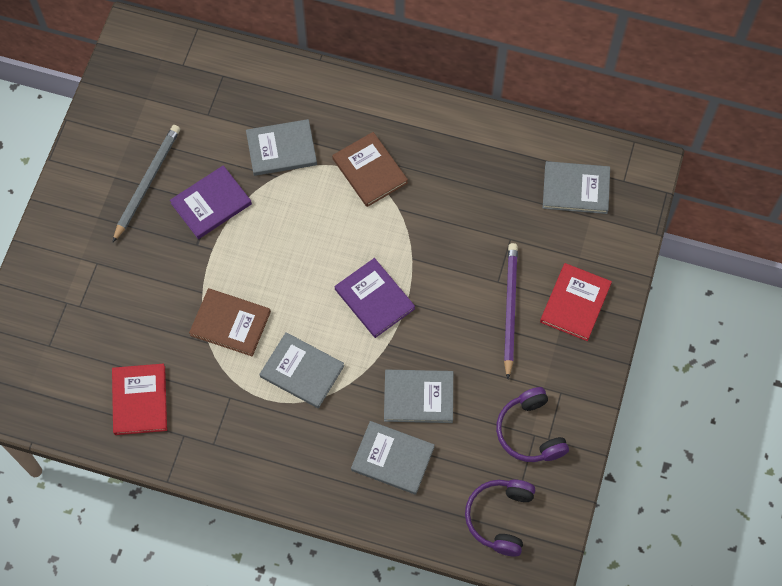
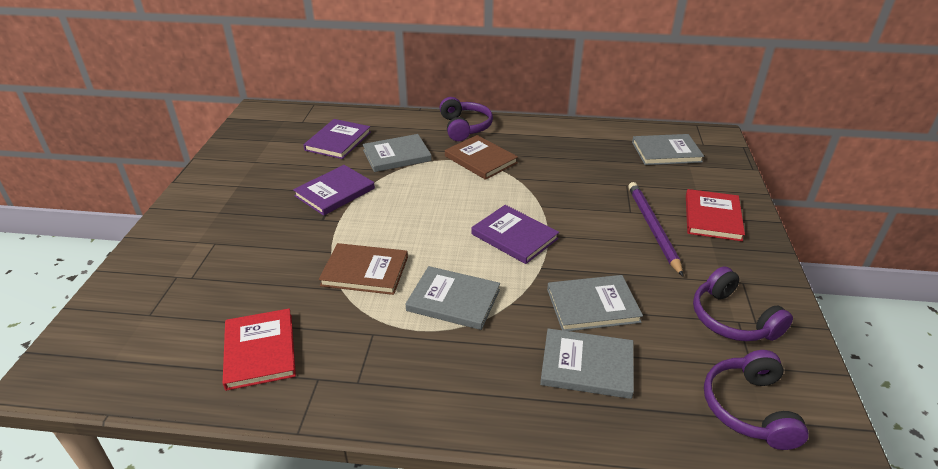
camera: 10 degrees left, 30 degrees down
grey pencil [112,125,180,243] -> none
none -> purple book [303,119,371,159]
none -> purple headphones [440,97,493,141]

